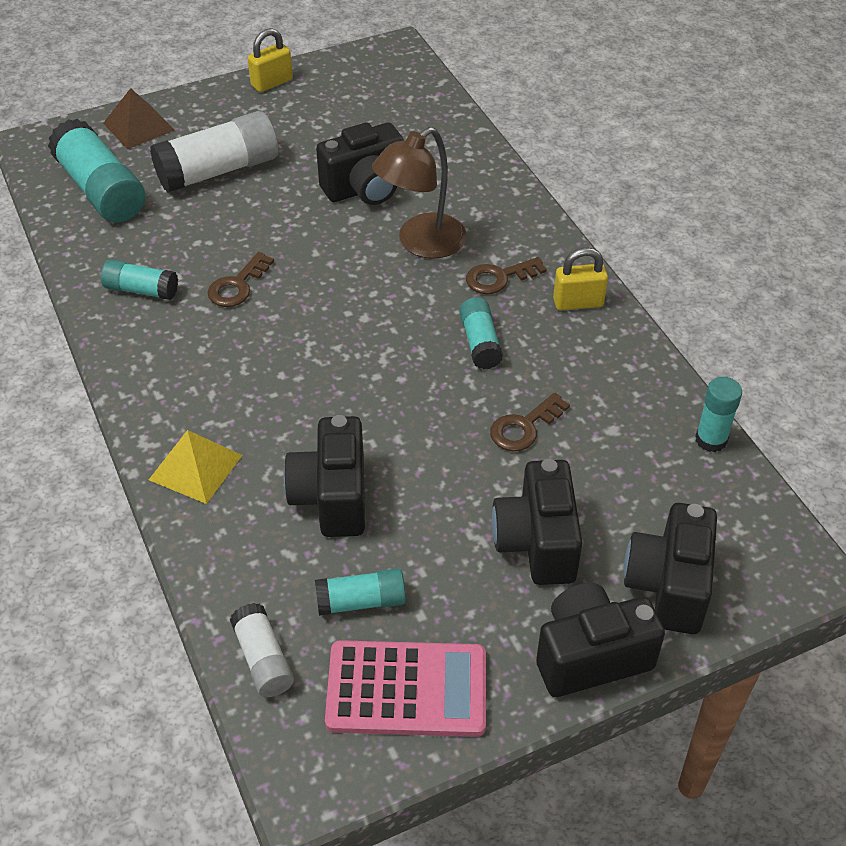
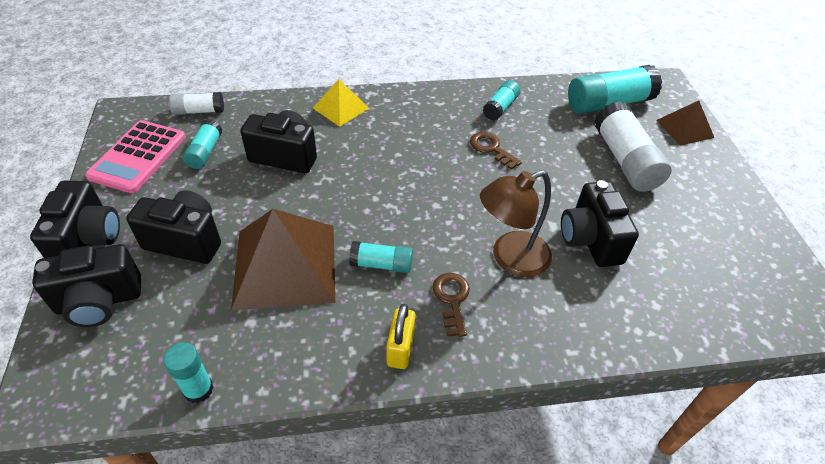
camera: 105 degrees right, 0 degrees up
yellow padlock [248,28,293,92] -> none
brown lamp [372,127,467,259] -> brown lamp turned 90 degrees counterclockwise [480,170,552,277]
brown key [490,392,570,451] -> brown pyramid [231,209,335,310]
black camera [624,503,717,634] -> black camera turned 135 degrees clockwise [32,244,141,327]

